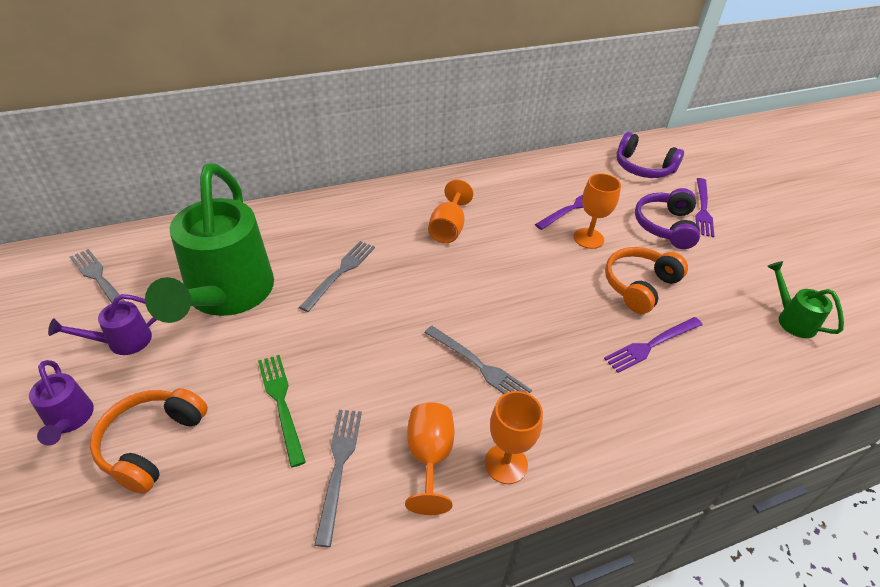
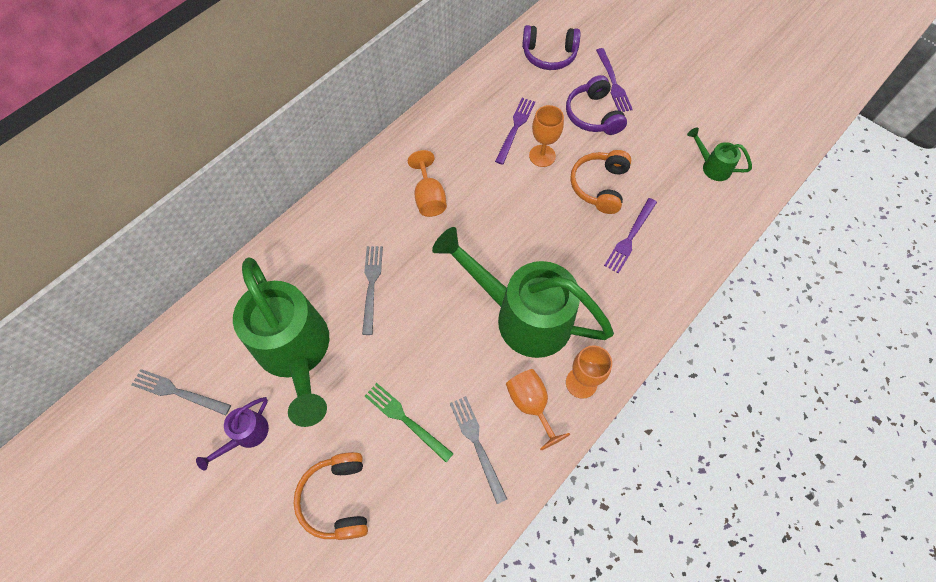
camera: 25 degrees left, 20 degrees up
purple watering can [29,360,94,446] -> none
grey fork [424,326,532,394] -> green watering can [432,227,614,358]

